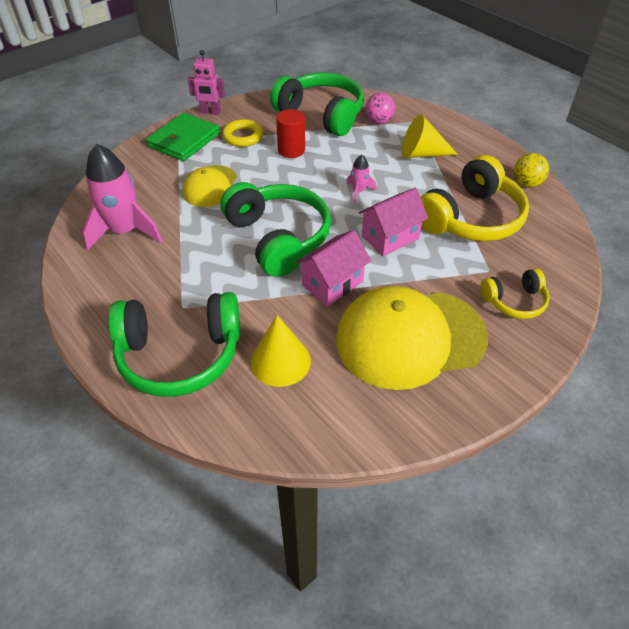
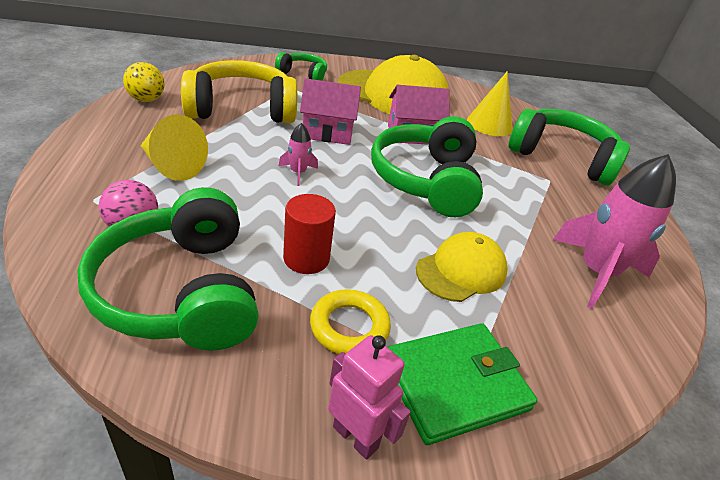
camera: 150 degrees left, 10 degrees down
yellow headphones [480,268,550,319] -> green headphones [275,52,327,81]

